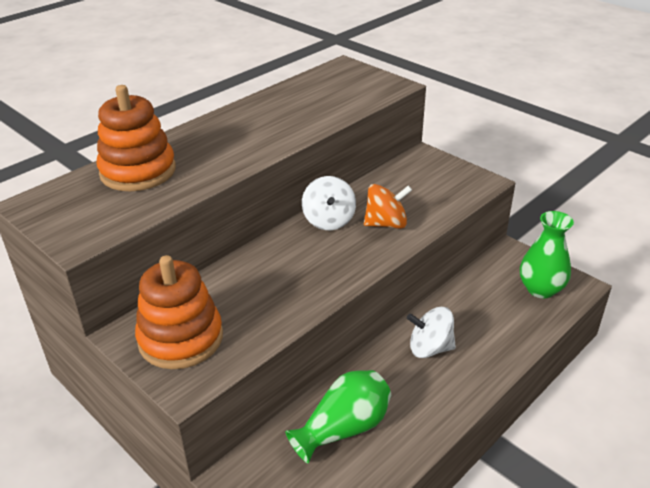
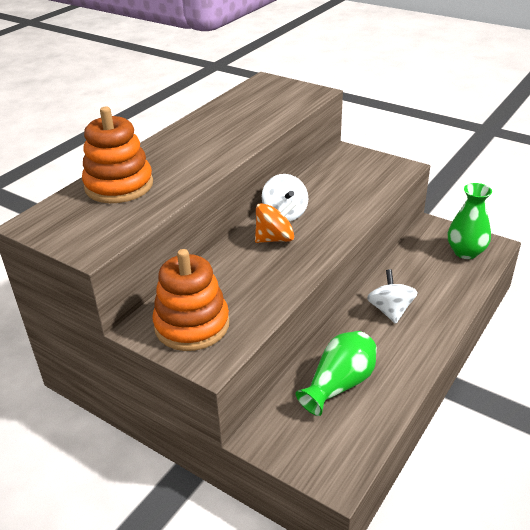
camera: 10 degrees left, 0 degrees up
orange spinning top [364,184,412,229] -> orange spinning top moved to [255,202,296,243]
white spinning top [407,307,456,358] -> white spinning top turned 90 degrees clockwise [367,269,418,324]

